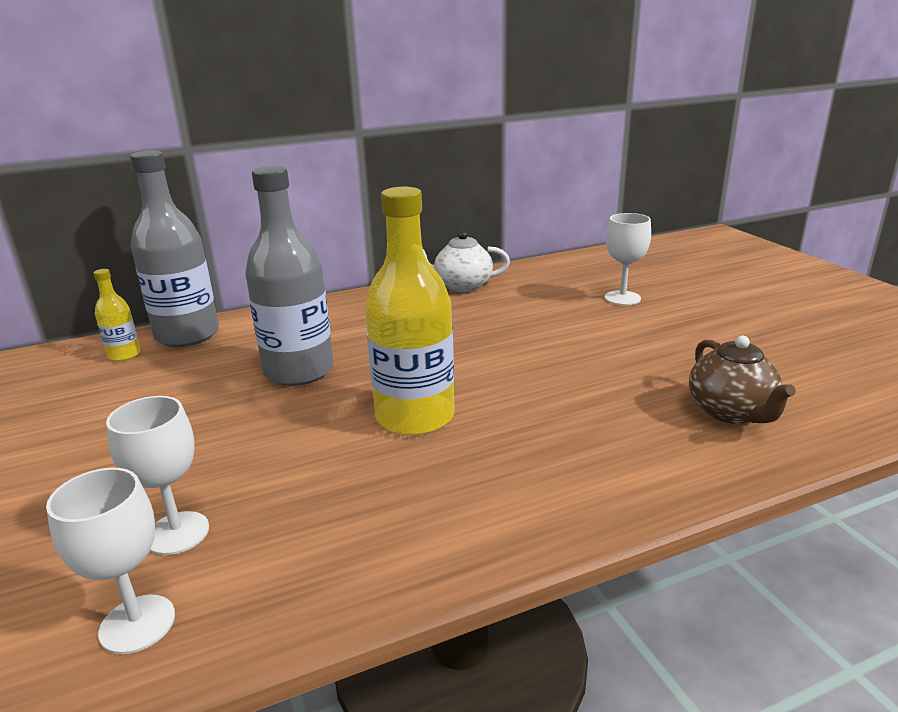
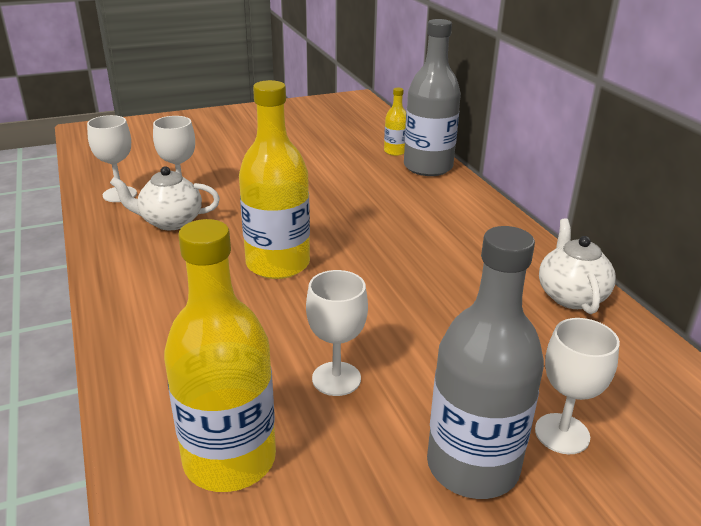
camera: 90 degrees right, 5 degrees up
grey bottle [245,166,334,386] -> grey bottle moved to [427,226,544,499]
brown teapot [689,336,796,424] -> yellow bottle [164,219,276,492]
none -> white teapot [110,166,220,230]
none -> white goblet [306,270,368,396]

